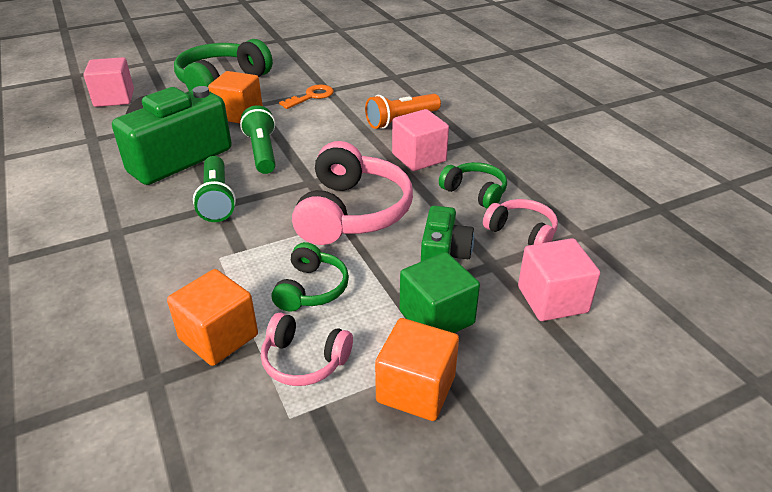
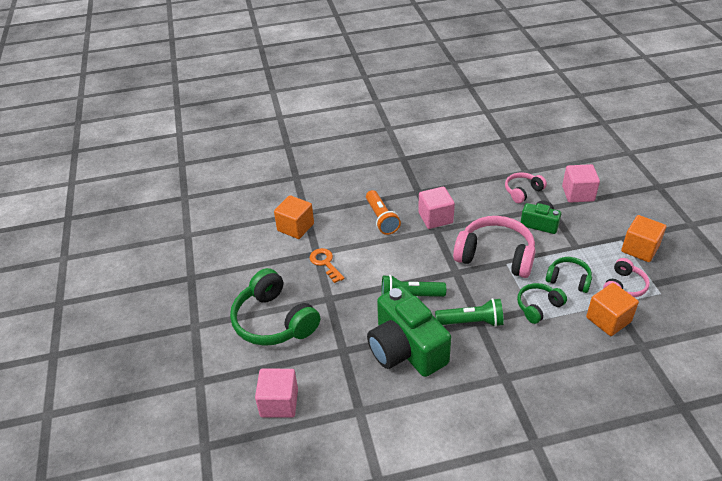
camera: 75 degrees left, 5 degrees up
orange cube [208,71,263,123] -> orange cube moved to [274,195,314,239]
green cube [399,252,480,333] -> none
green headphones [439,162,507,209] -> green headphones moved to [517,283,567,324]

